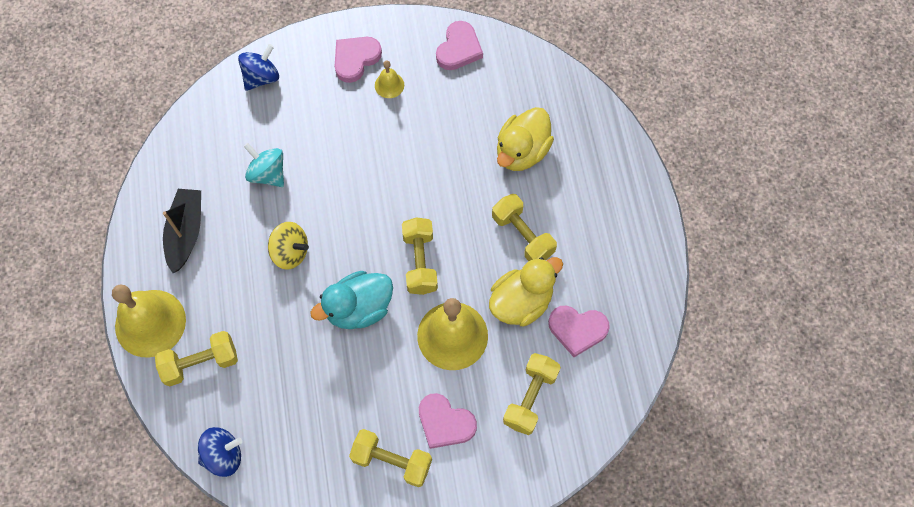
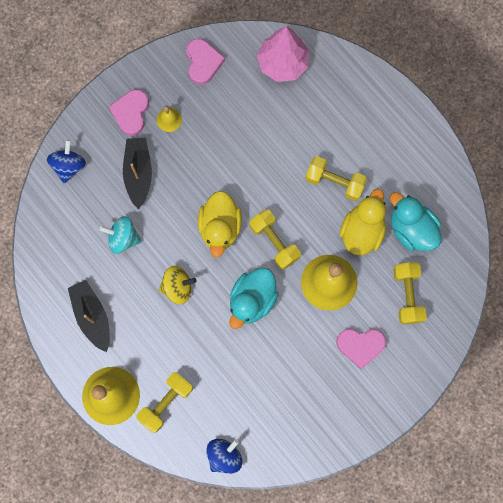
camera: 30 degrees left, 10 degrees up
yellow dumbbell [349,429,432,487] -> none
yellow duck [497,107,554,171] -> yellow duck moved to [198,191,242,258]
pink heart [548,306,610,357] -> turquoise duck [390,192,442,251]
none -> black boat [123,138,152,209]
none -> pink tree [257,26,309,82]

